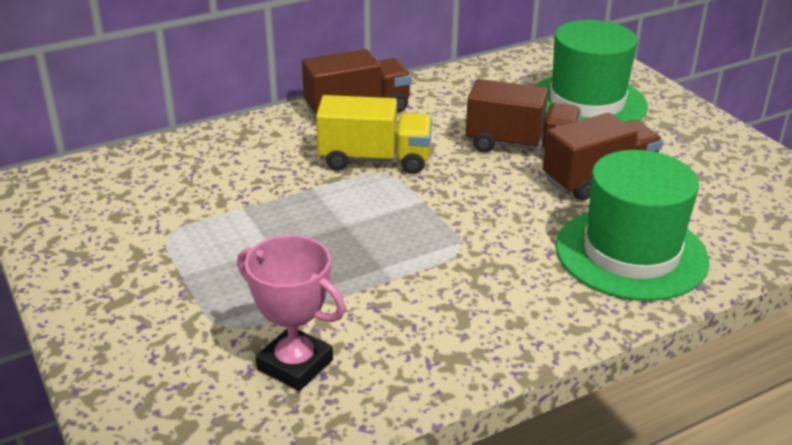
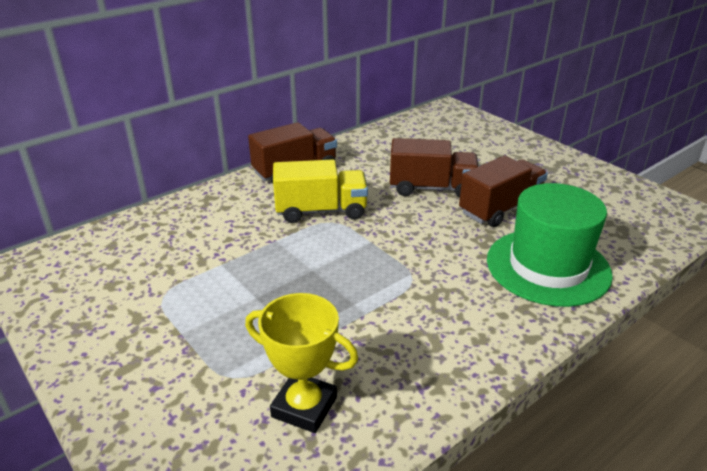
camera: 10 degrees left, 0 degrees up
pink trophy [237,235,345,391] -> yellow trophy [245,293,358,433]
green hat [534,20,648,122] -> none

